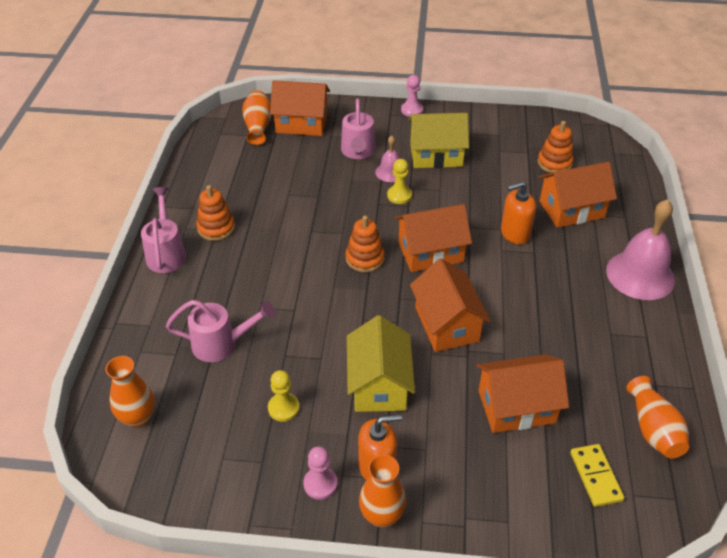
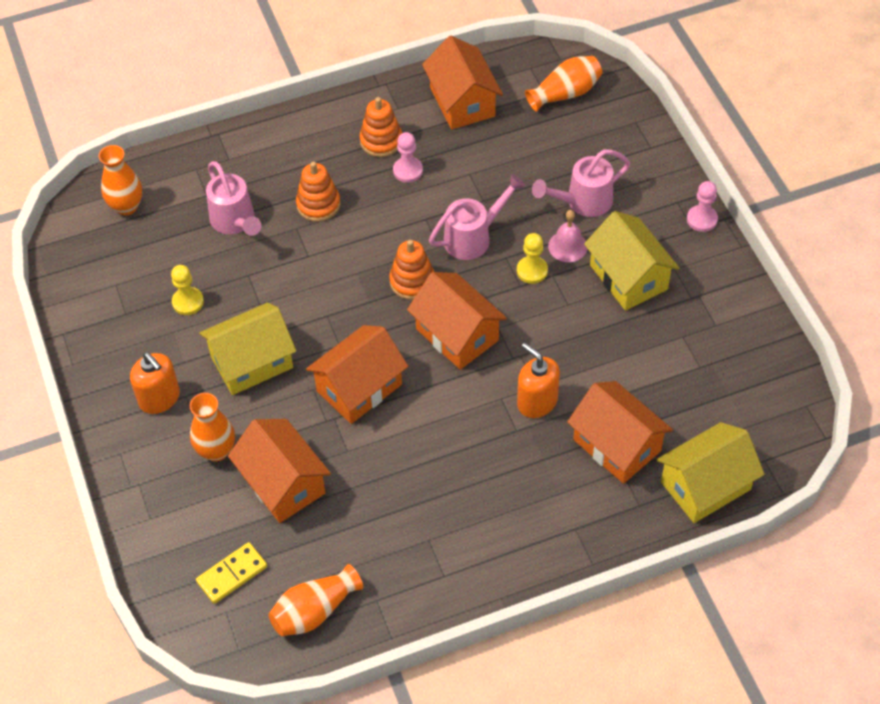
camera: 65 degrees right, 10 degrees up
pink watering can [141,187,186,273] -> pink watering can moved to [429,174,526,260]
orange house [270,80,330,136] -> orange house moved to [422,36,503,130]
pink pawn [303,446,337,500] -> pink pawn moved to [393,132,423,183]
orange vase [359,454,406,528] -> orange vase moved to [190,393,235,462]
orange stacking toy [538,121,574,173] -> orange stacking toy moved to [296,162,341,222]
pink bell [606,199,675,300] -> none
none -> yellow house [657,422,765,523]

